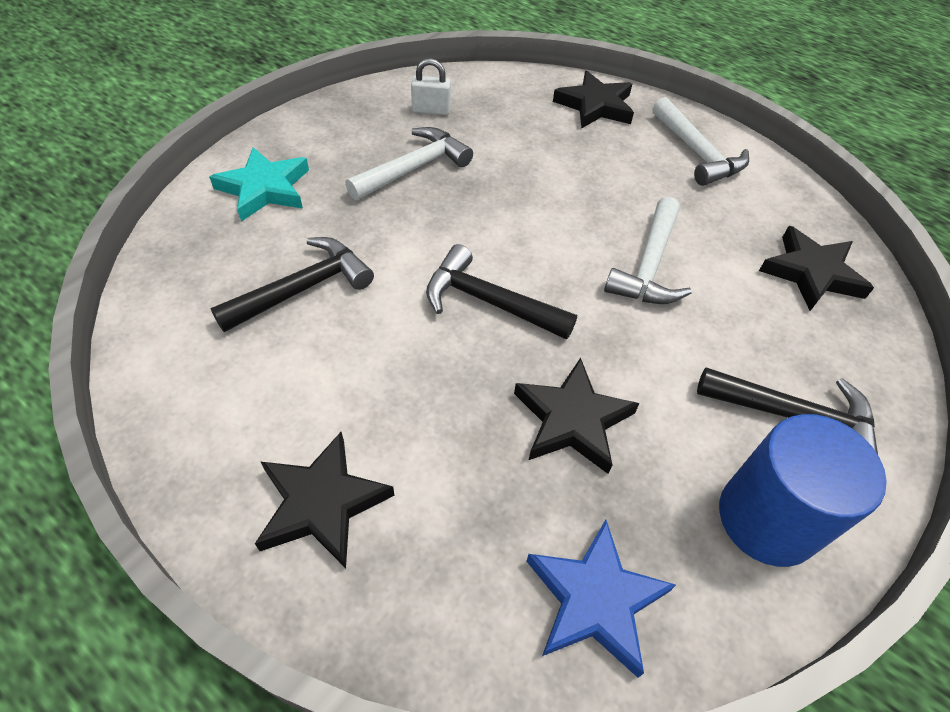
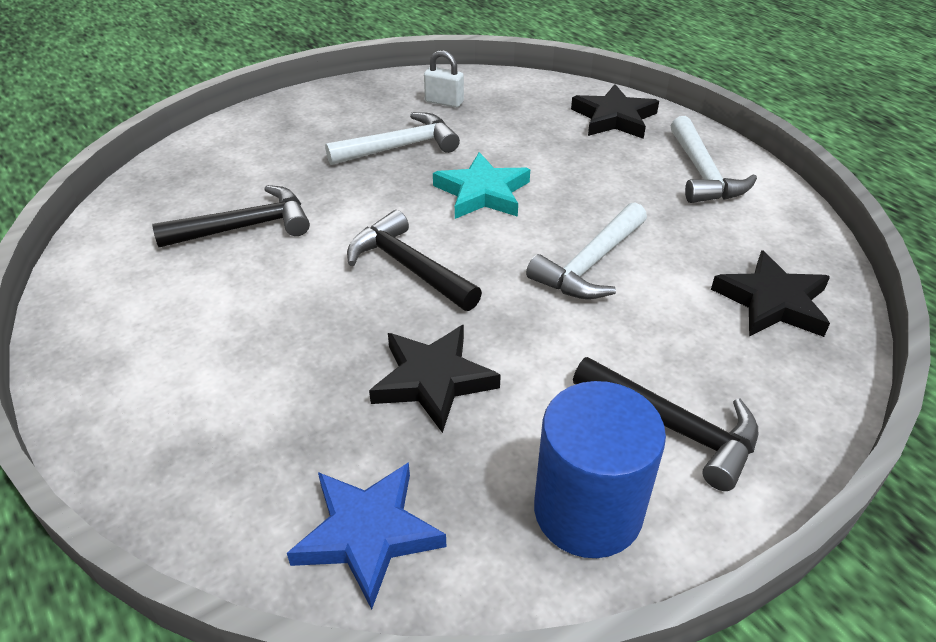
camera: 20 degrees right, 10 degrees down
turquoise star [209,147,309,221] -> turquoise star moved to [433,152,530,219]
black star [255,432,395,568] -> none

